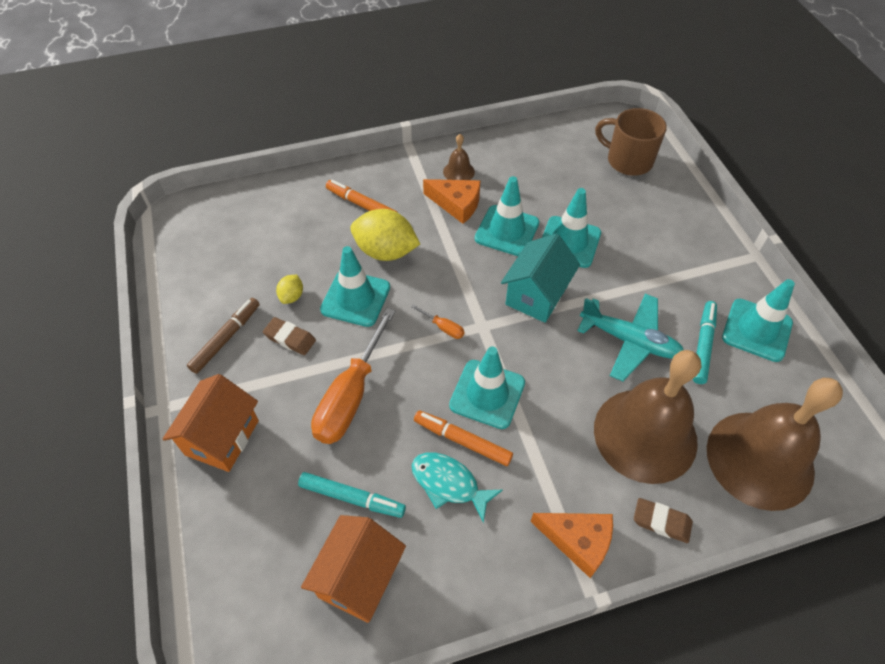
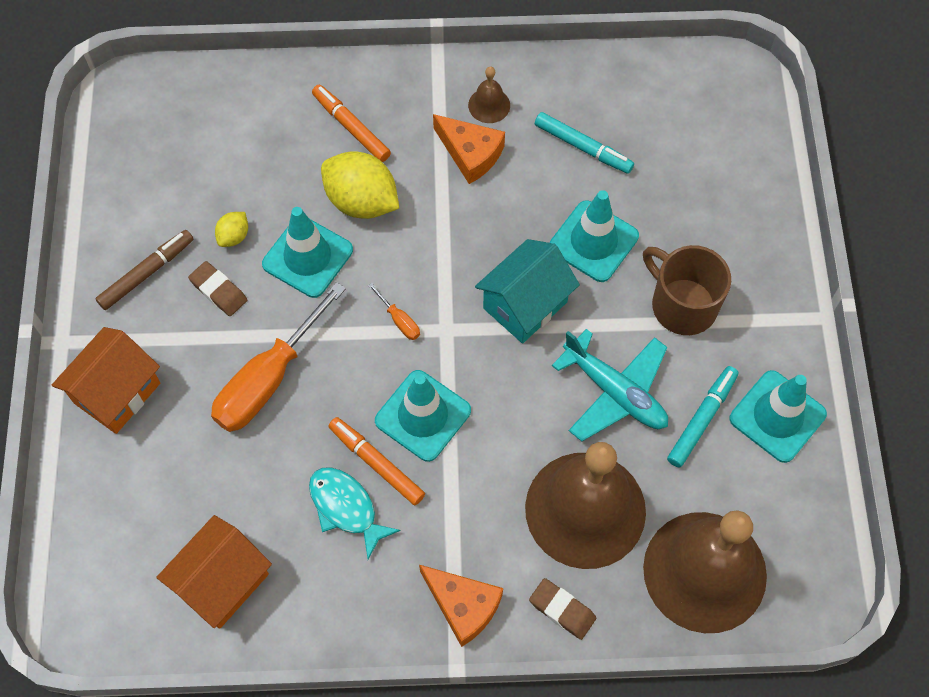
camera: 15 degrees right, 10 degrees up
turquoise marker [298,472,406,518] -> turquoise marker moved to [535,112,634,174]
turquoise traffic cone [475,176,539,256] -> none
brown mug [595,108,667,176] -> brown mug moved to [643,245,731,335]

